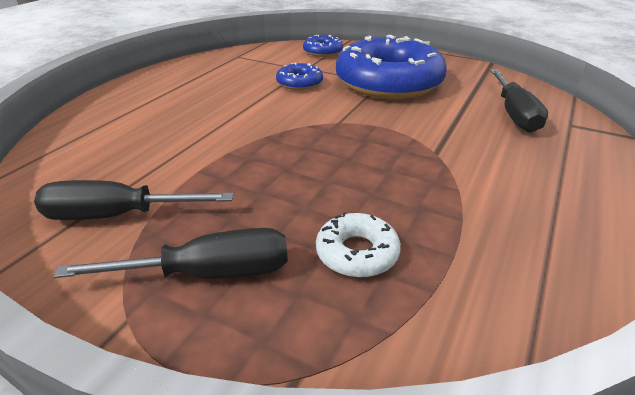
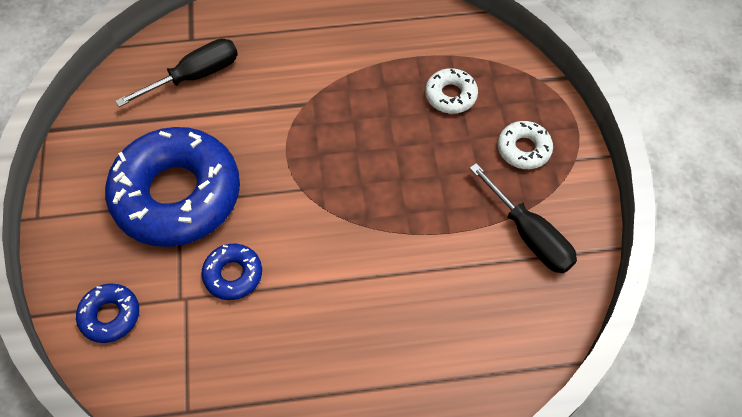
camera: 125 degrees left, 25 degrees up
black screwdriver [53,228,288,279] -> white donut [498,121,553,169]

